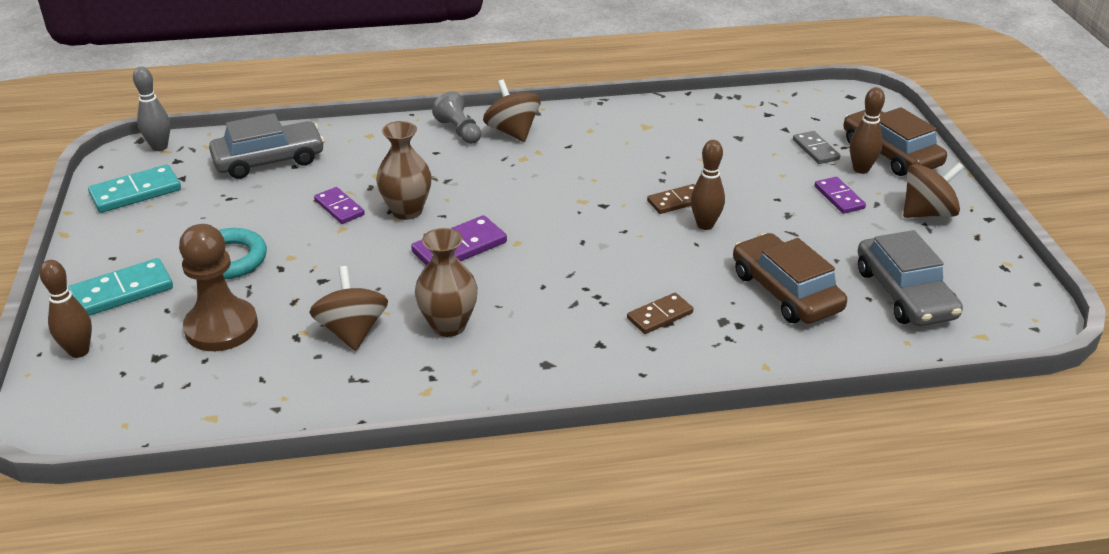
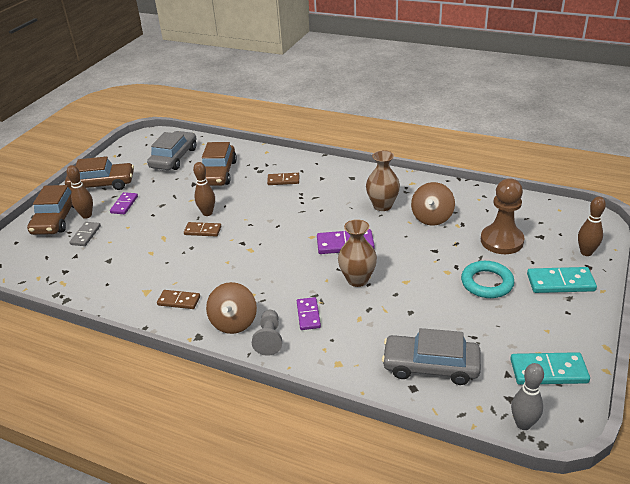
camera: 145 degrees left, 0 degrees up
purple domino [314,187,365,224] -> purple domino moved to [297,297,321,330]
brown spinning top [903,163,964,218] -> brown car [65,157,134,190]
none -> brown domino [157,290,200,309]

